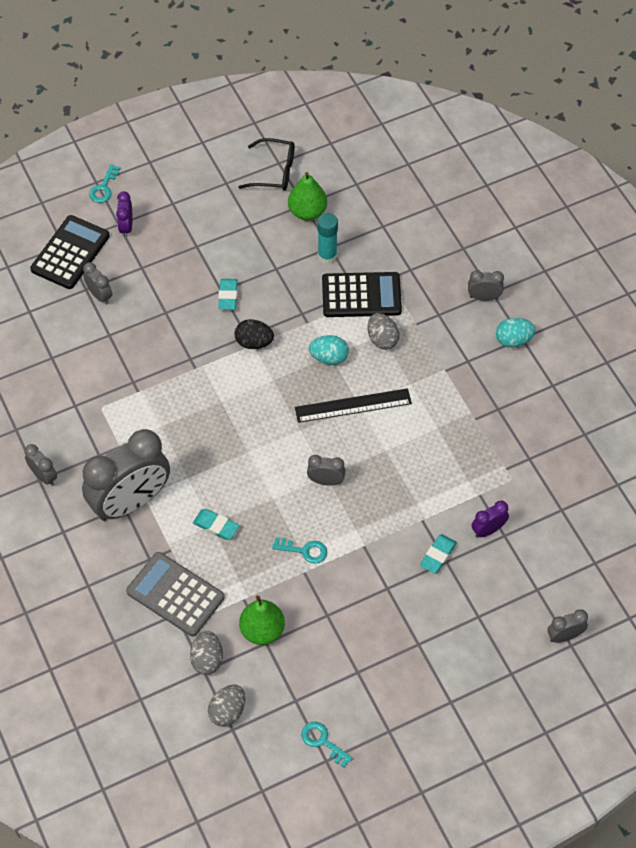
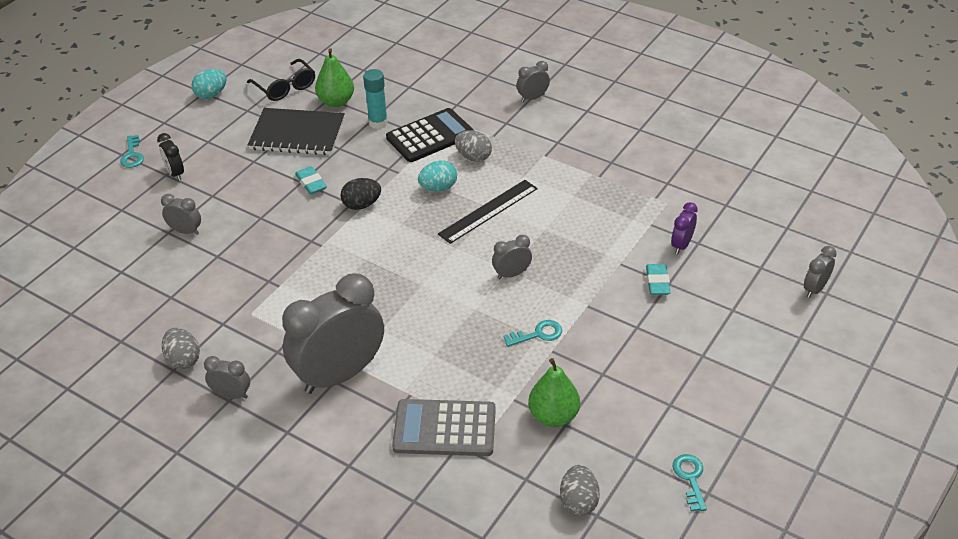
camera: 30 degrees left, 15 degrees down
black calculator [30,215,110,289] -> none
grey clock [82,429,170,521] -> grey clock turned 150 degrees counterclockwise [282,273,384,394]
purple clock [116,191,132,237] -> black clock [157,133,184,181]
grey egg [190,631,223,675] -> grey egg moved to [162,328,200,369]
turquoise eraser [193,509,239,540] -> none
black glasses [238,138,295,191] -> black glasses turned 75 degrees clockwise [247,59,315,101]
turquoise key [301,722,353,768] -> turquoise key turned 75 degrees clockwise [673,454,707,511]
turquoise egg [496,318,535,348] -> turquoise egg moved to [191,69,227,99]
none -> black notebook [248,108,345,155]

